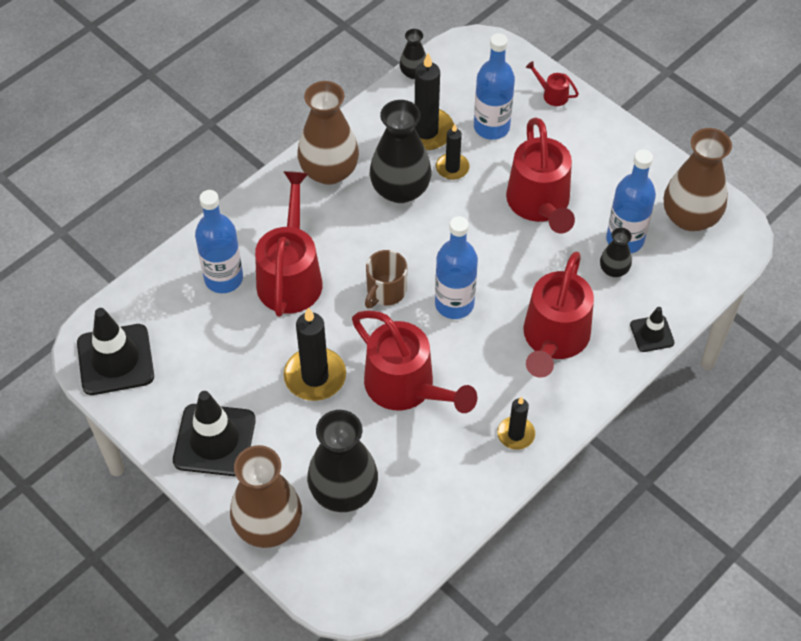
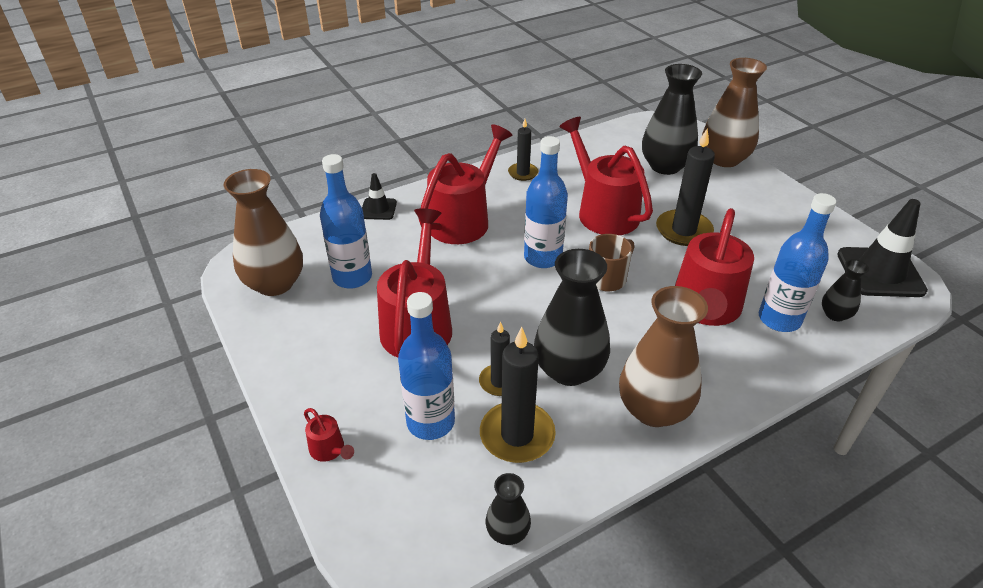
camera: 165 degrees left, 15 degrees down
black traffic cone [173,391,256,476] -> none
black vase [600,228,632,277] -> black vase moved to [822,259,869,321]

